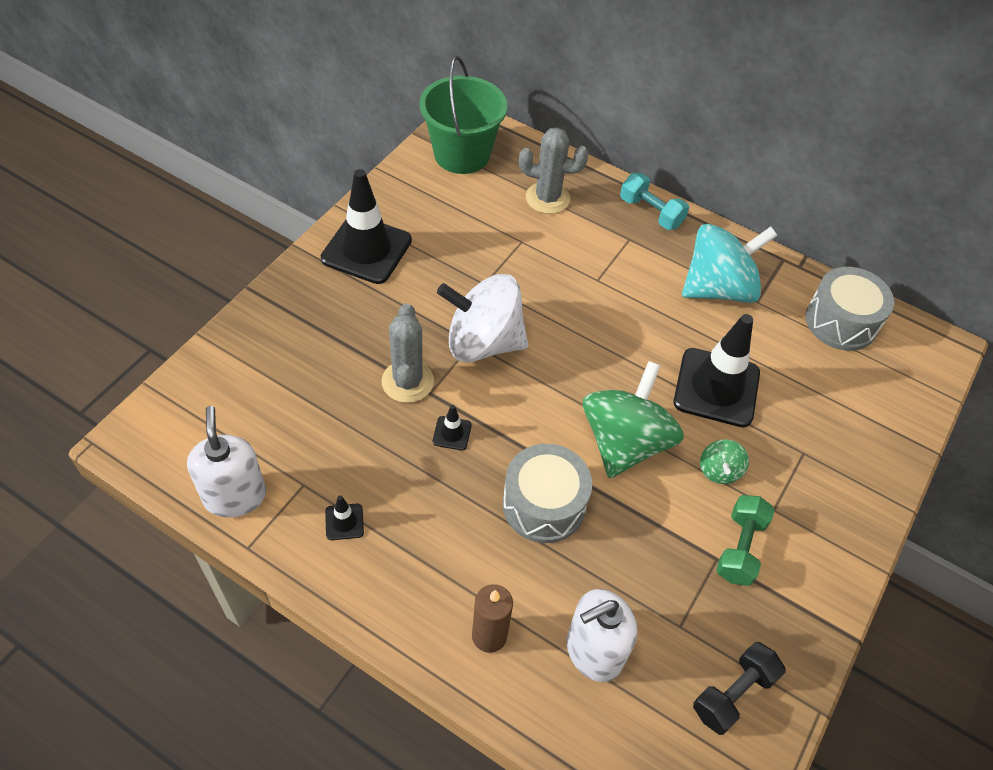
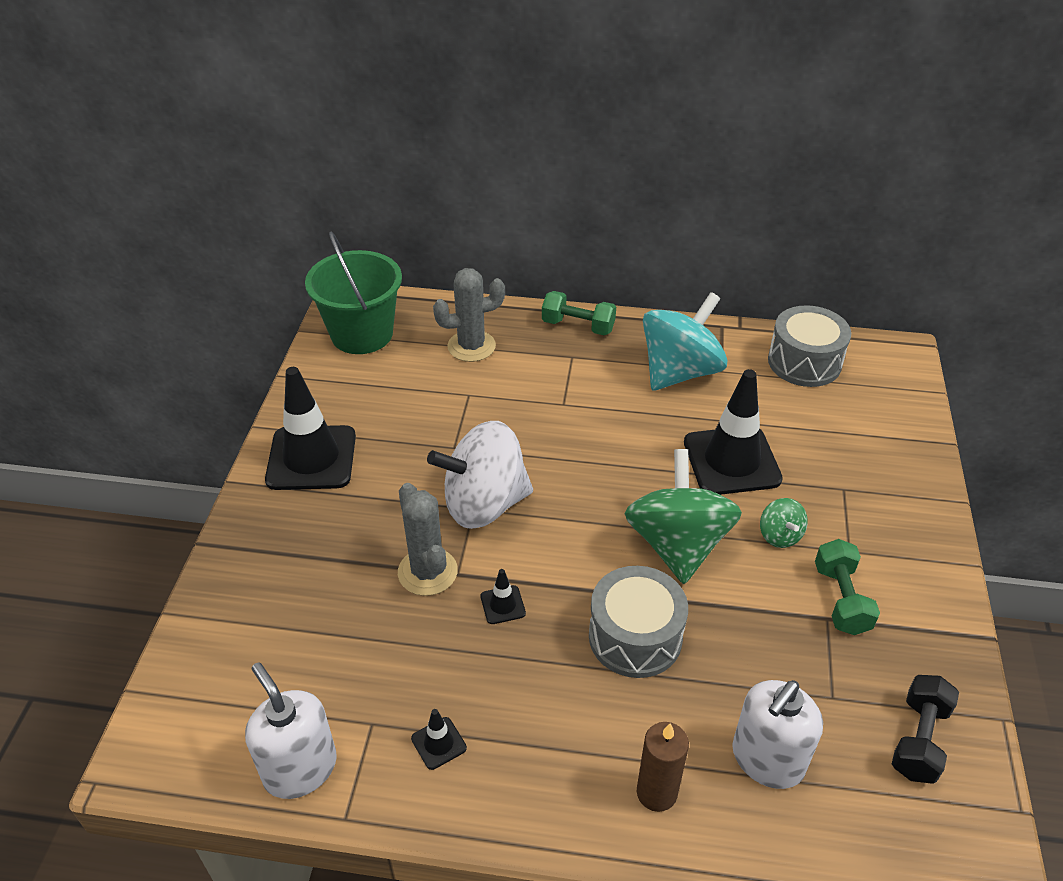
camera: 20 degrees left, 10 degrees down
turquoise dumbbell [620,173,689,230] -> green dumbbell [542,291,616,335]

